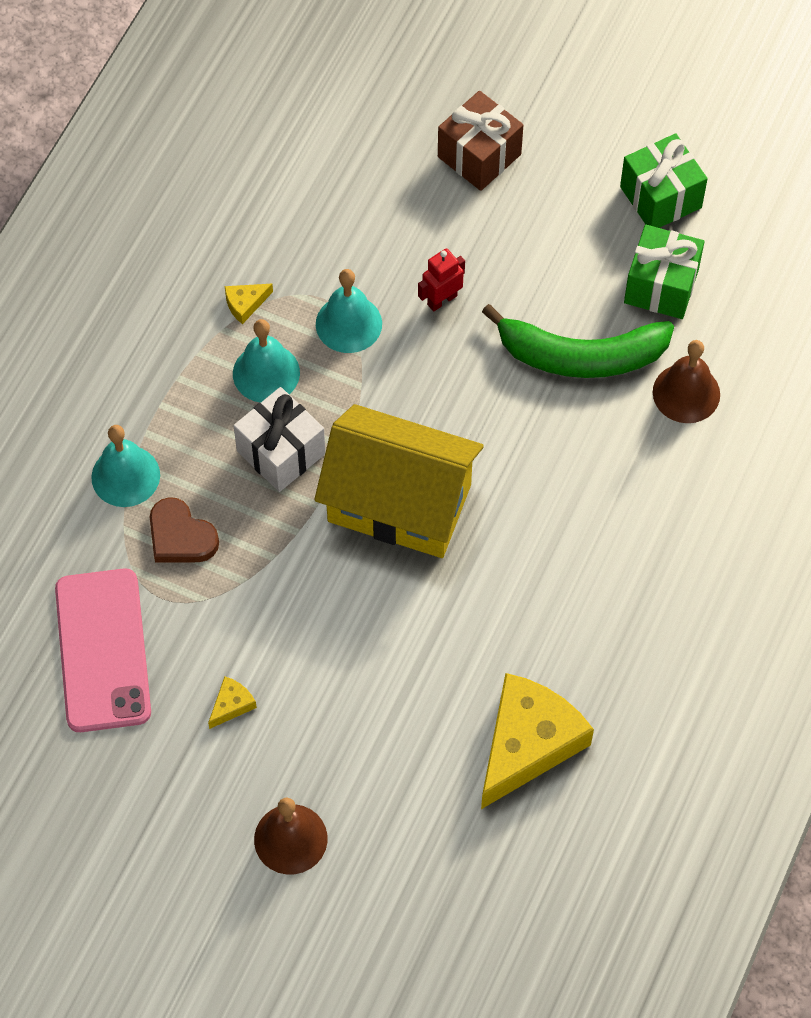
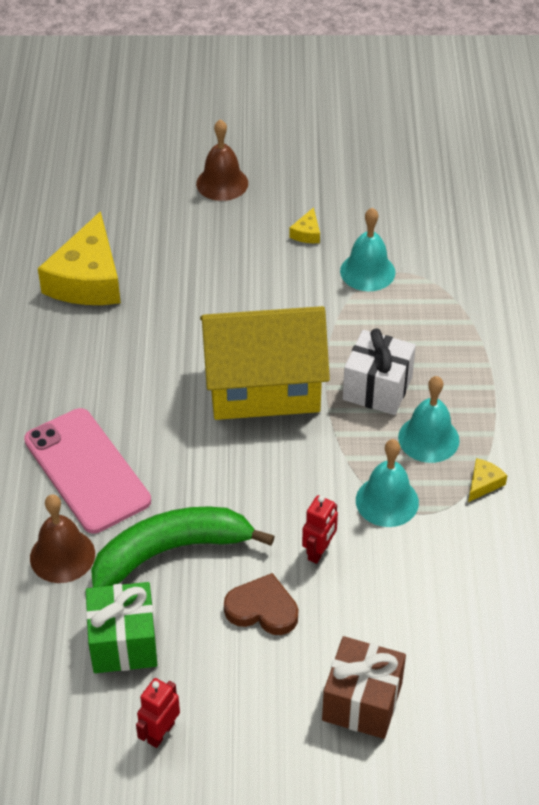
camera: 155 degrees right, 15 degrees down
pink phone [55,568,151,732] -> pink phone moved to [24,408,151,534]
turquoise bell [91,425,160,507] -> turquoise bell moved to [340,208,395,291]
brown heart [150,497,219,562] -> brown heart moved to [224,573,298,635]
green gift [620,133,708,228] -> red robot [136,678,180,748]

